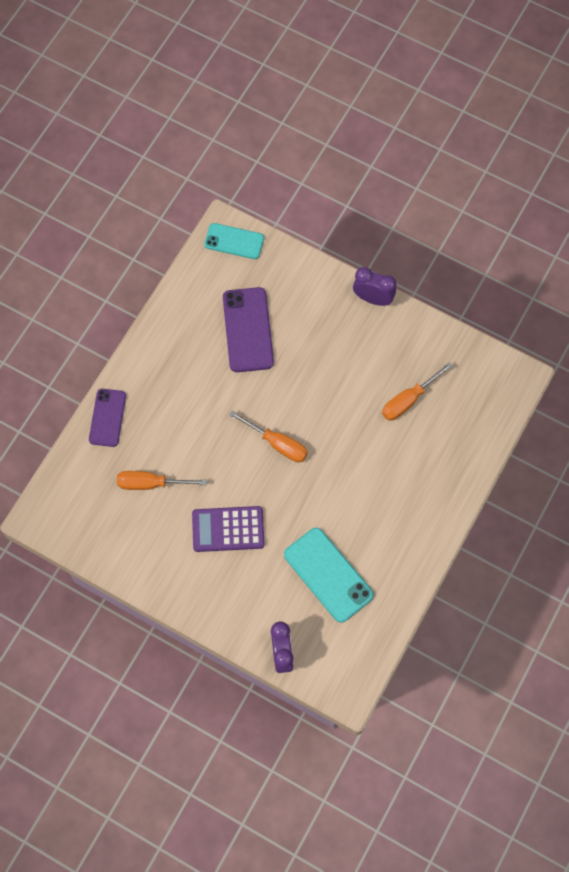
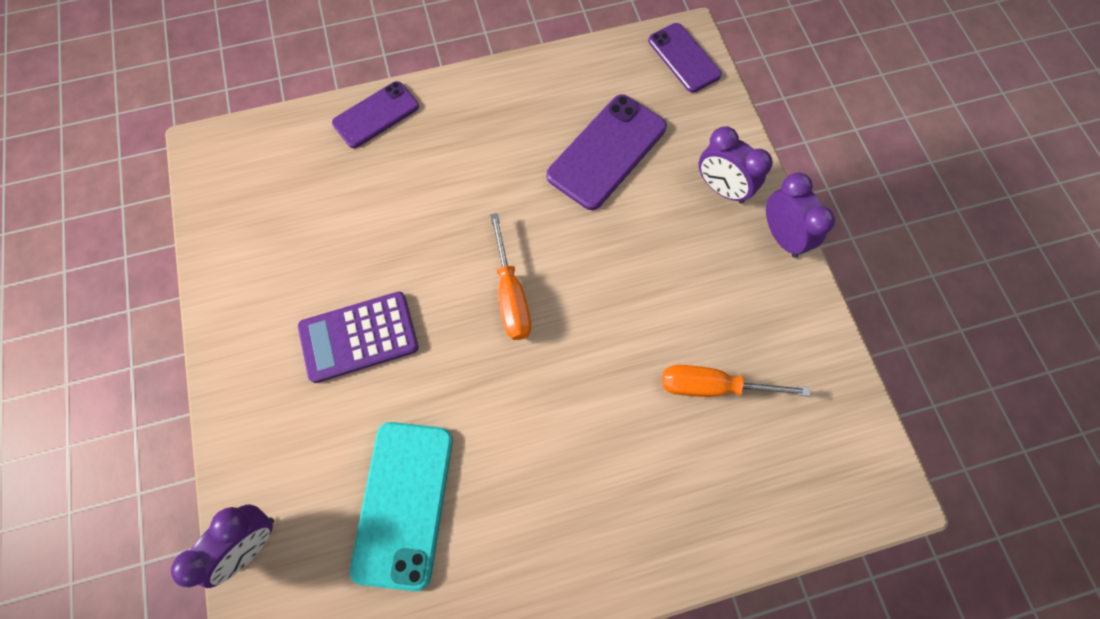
camera: 45 degrees right, 0 degrees up
orange screwdriver [117,471,207,490] -> none
purple calculator [192,506,265,552] -> purple calculator turned 60 degrees counterclockwise [298,292,419,383]
turquoise phone [204,223,264,259] -> purple phone [648,23,722,93]
none -> purple clock [699,126,773,203]

